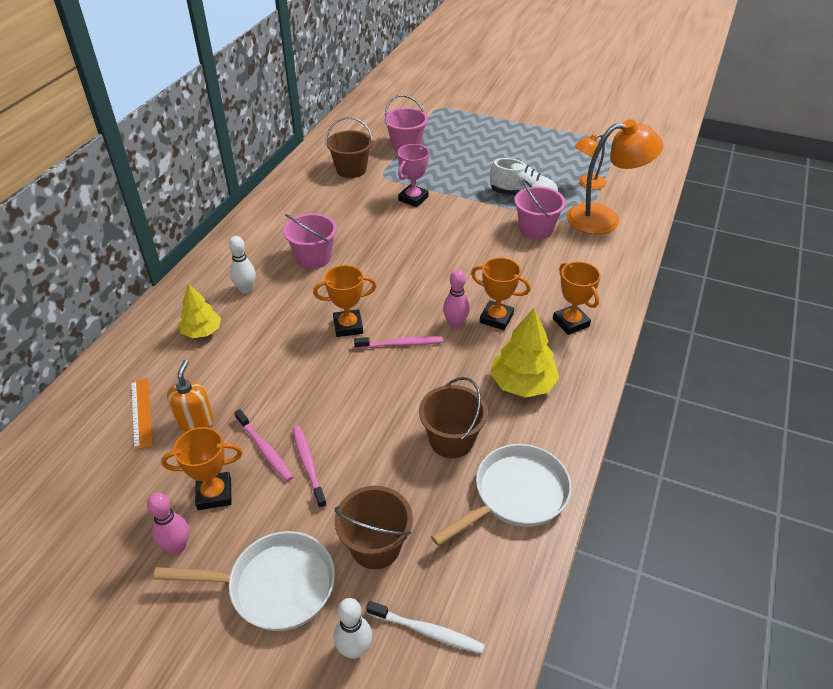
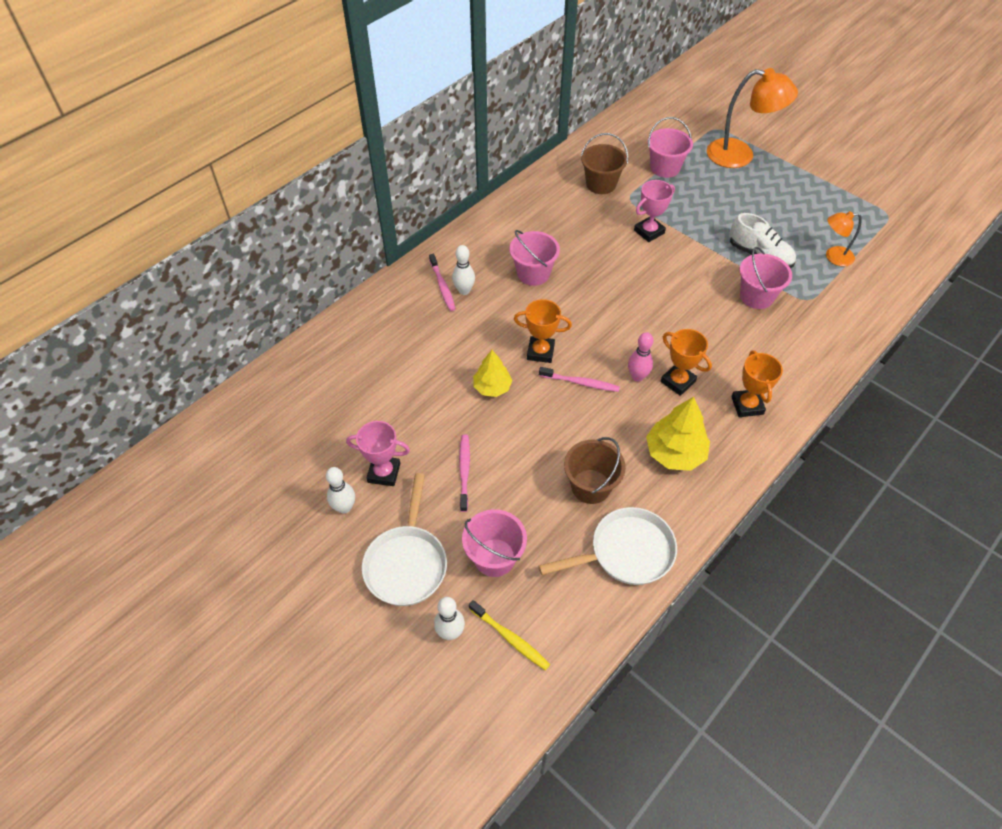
camera: 20 degrees right, 10 degrees up
orange ruler [131,378,153,450] -> none
pink bowling pin [147,493,189,554] -> white bowling pin [326,467,355,514]
white pan [153,531,335,631] -> white pan turned 75 degrees clockwise [362,473,447,606]
orange trophy [161,427,242,510] -> pink trophy [346,421,410,486]
orange soap dispenser [167,360,214,432] -> none
yellow tree [178,283,221,338] -> yellow tree moved to [473,350,513,397]
pink toothbrush [234,409,293,482] -> pink toothbrush moved to [429,254,455,311]
brown bucket [335,486,413,569] -> pink bucket [462,509,527,577]
white toothbrush [366,601,485,654] -> yellow toothbrush [469,600,550,671]
orange lamp [567,119,663,234] -> orange lamp moved to [707,68,798,168]

